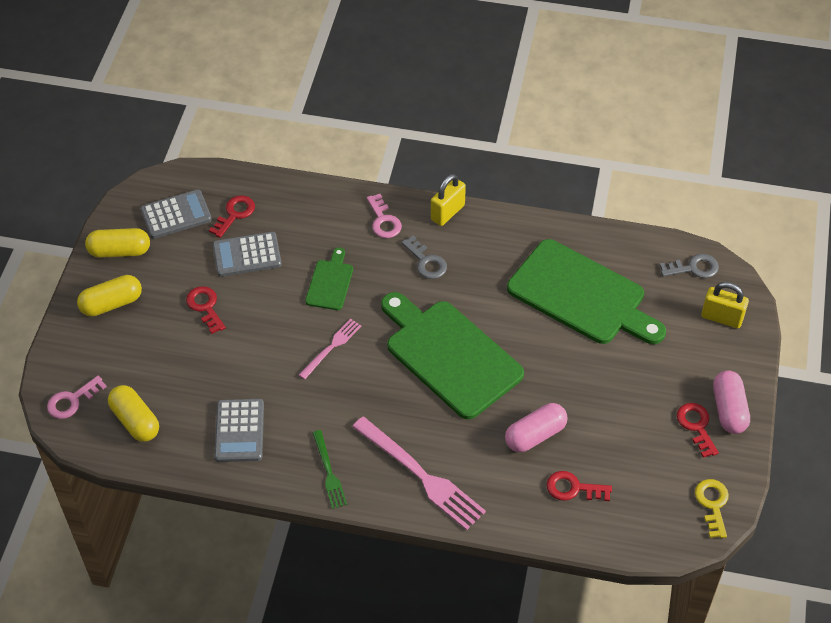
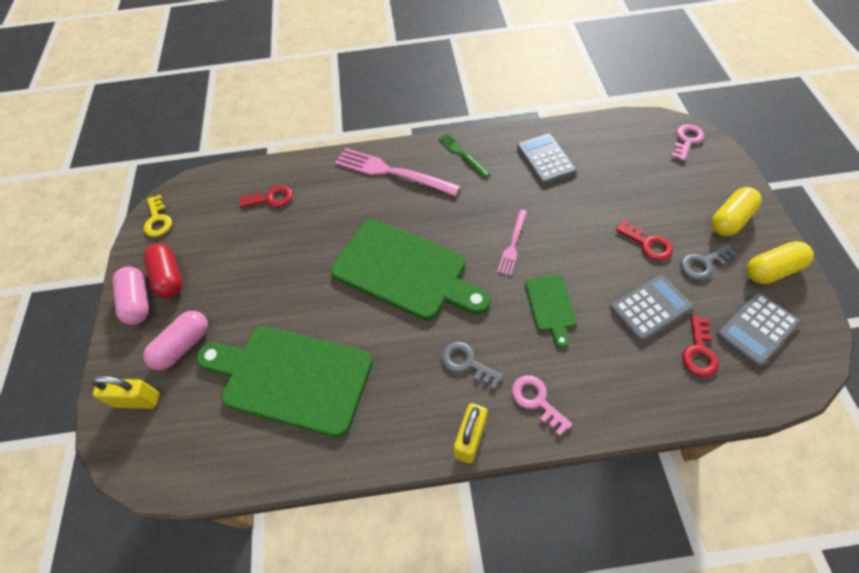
camera: 165 degrees right, 5 degrees up
yellow capsule [108,385,159,442] -> none
pink capsule [505,403,568,452] -> pink capsule moved to [143,311,208,370]
grey key [660,254,719,278] -> grey key moved to [680,244,737,280]
red key [677,403,719,458] -> red capsule [143,244,182,298]

